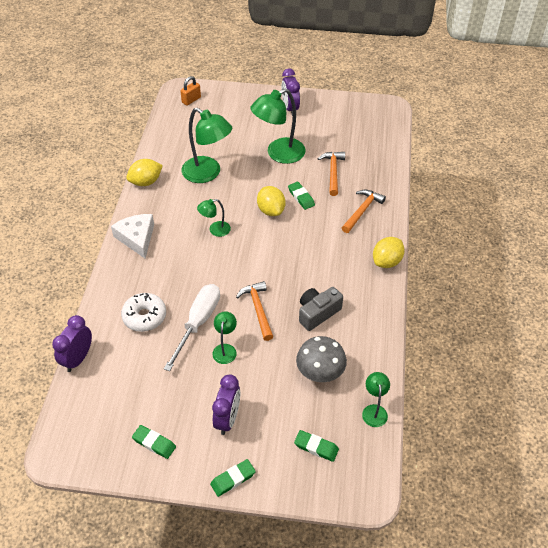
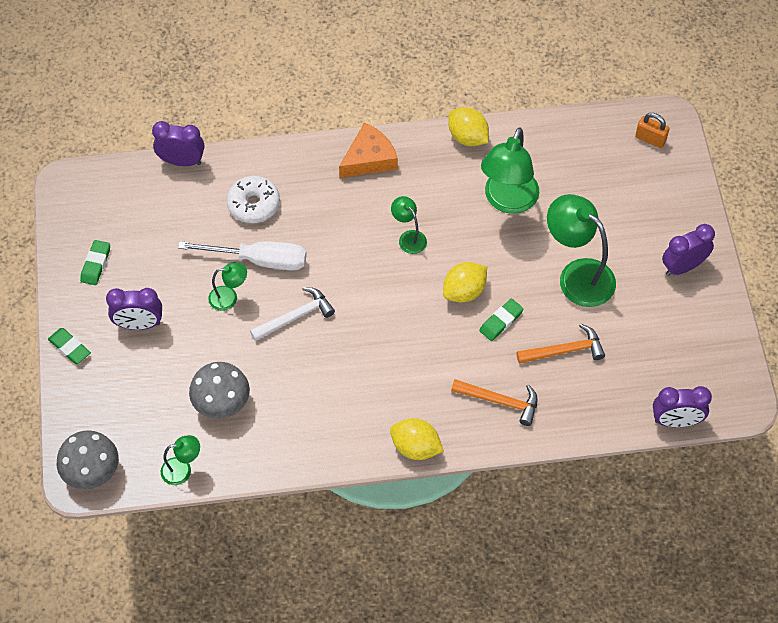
camera: 75 degrees right, 10 degrees up
white cheese [111,214,154,259] -> orange cheese [339,122,398,178]
orange hammer [236,281,273,341] -> white hammer [250,287,335,341]
green eraser [294,430,339,462] -> none
grey camera [299,287,343,331] -> none
none -> grey mushroom [57,430,119,490]
none -> purple clock [653,386,712,427]

